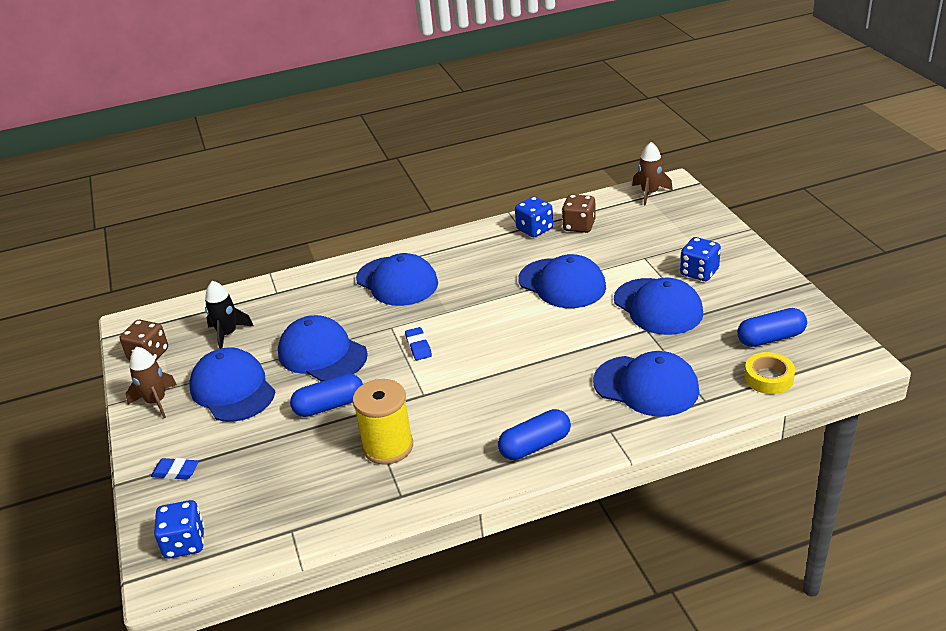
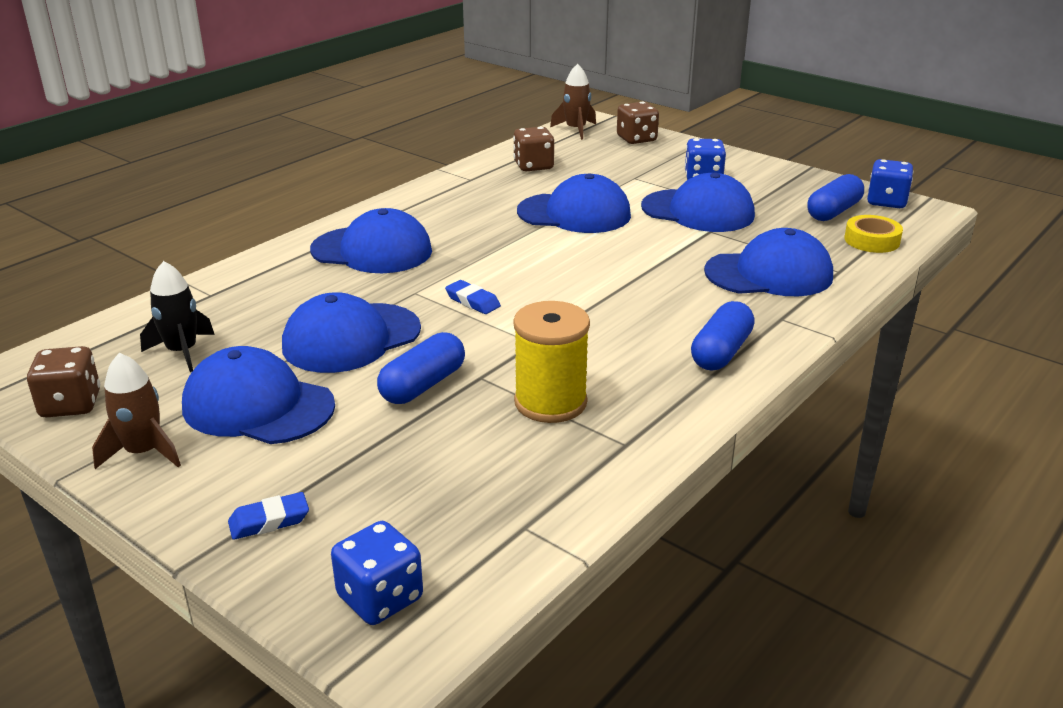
camera: 35 degrees left, 5 degrees down
blue cap [278,315,368,381] -> blue cap turned 45 degrees counterclockwise [282,292,421,373]
blue dice [515,196,553,237] -> blue dice moved to [867,159,913,208]
none -> brown dice [617,102,659,144]

